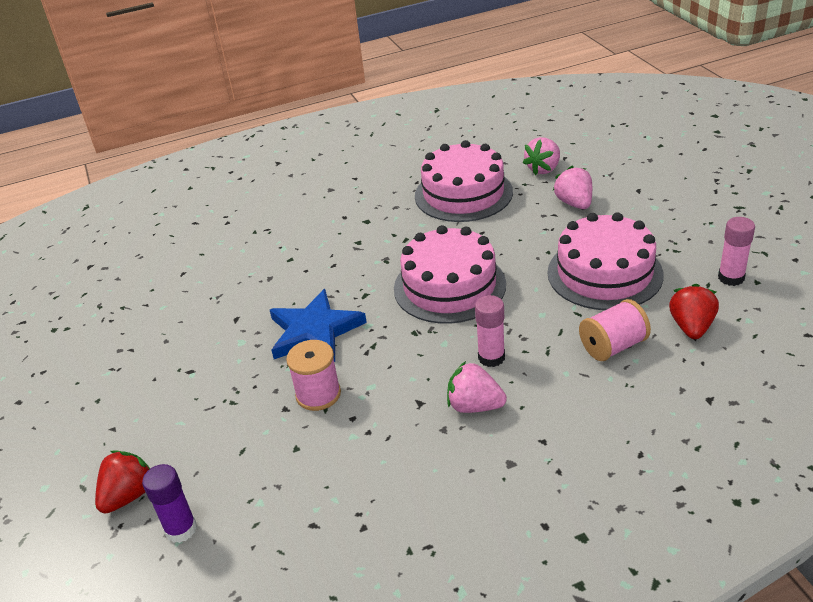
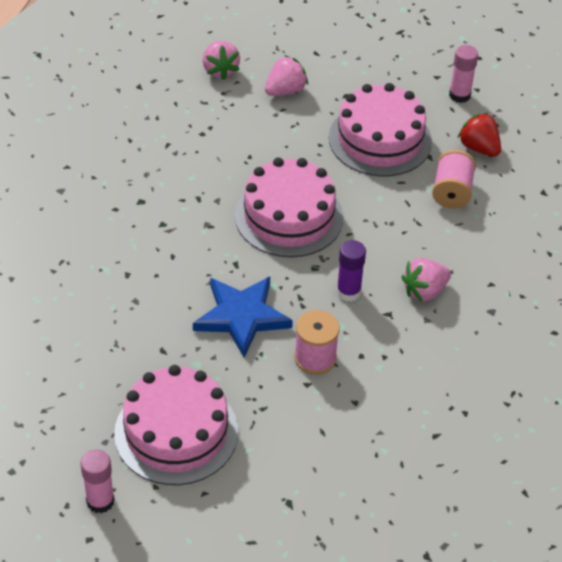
camera: 55 degrees left, 10 degrees up
red strawberry [95,450,150,514] -> none
purple glue stick [142,464,197,543] -> purple glue stick moved to [337,240,366,301]
pink cake [415,140,513,222] -> pink cake moved to [114,365,238,485]
pink glue stick [475,295,505,367] -> pink glue stick moved to [81,449,115,513]
pink strawberry [553,166,592,209] -> pink strawberry turned 120 degrees clockwise [265,55,308,96]

